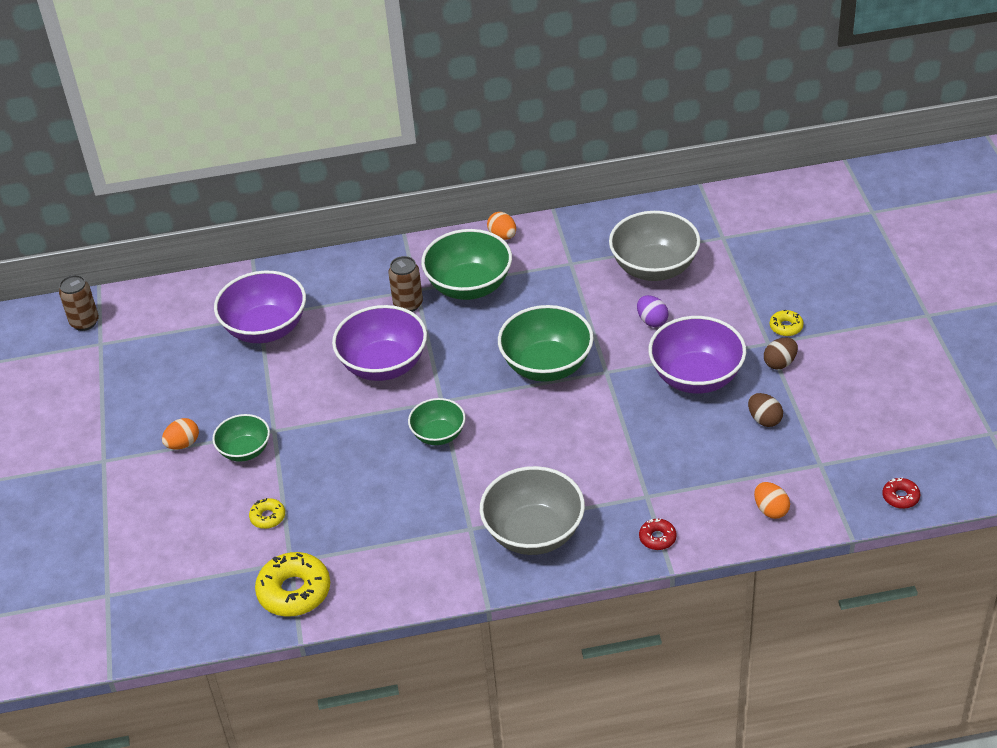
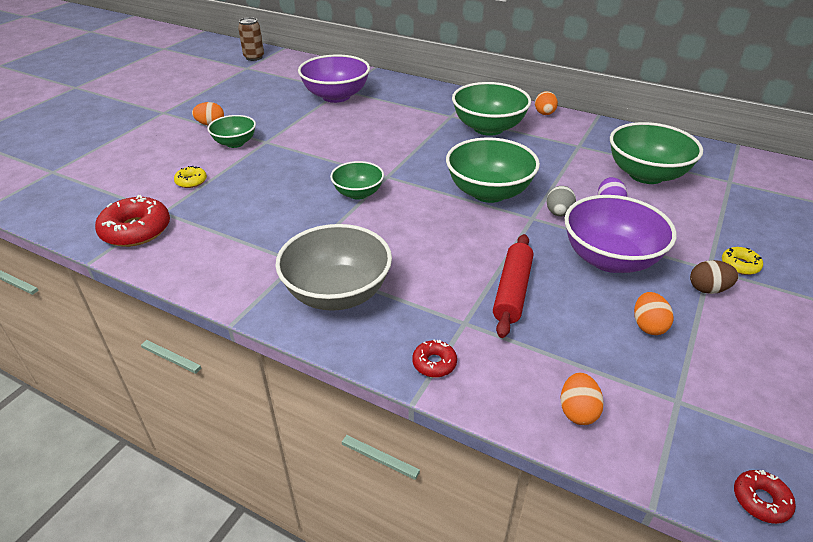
camera: 35 degrees right, 5 degrees down
yellow donut [255,552,330,616] -> red donut [95,195,170,247]
purple bowl [332,305,427,381] -> none
brown can [389,256,423,312] -> none
grey bowl [609,211,700,281] -> green bowl [610,122,703,184]
brown egg [748,393,783,427] -> orange egg [634,292,673,335]
none -> red rolling pin [493,234,533,338]
none -> grey egg [546,186,576,216]

